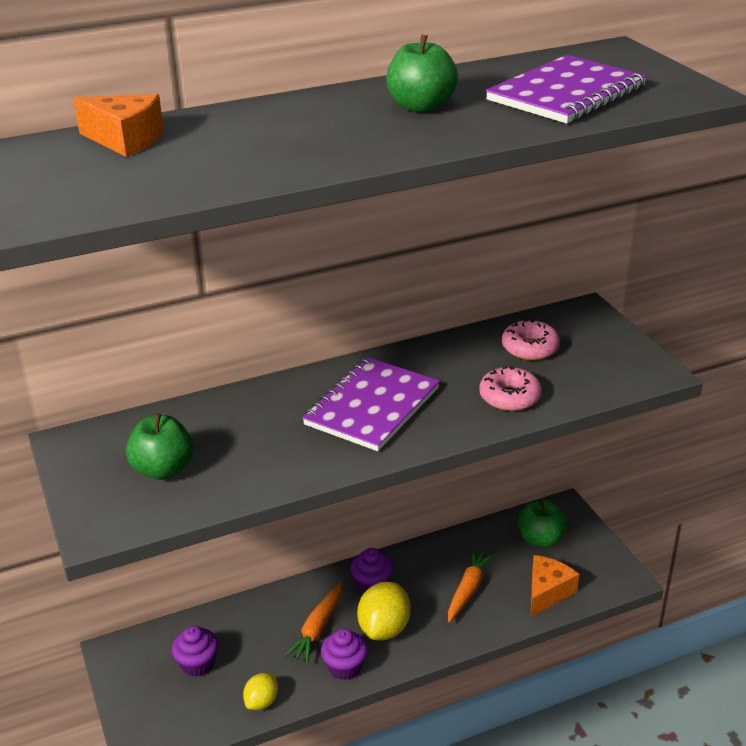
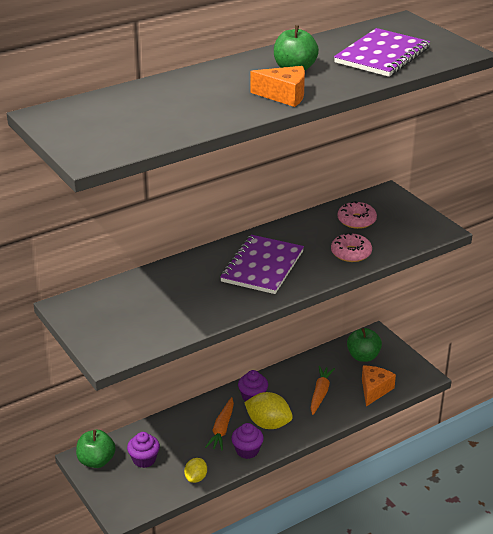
camera: 10 degrees left, 0 degrees up
orange cheese [73,94,164,157] -> orange cheese moved to [251,66,305,107]
green apple [126,413,194,480] -> green apple moved to [76,430,116,468]
yellow lemon [357,582,411,640] -> yellow lemon turned 75 degrees counterclockwise [244,392,293,429]

